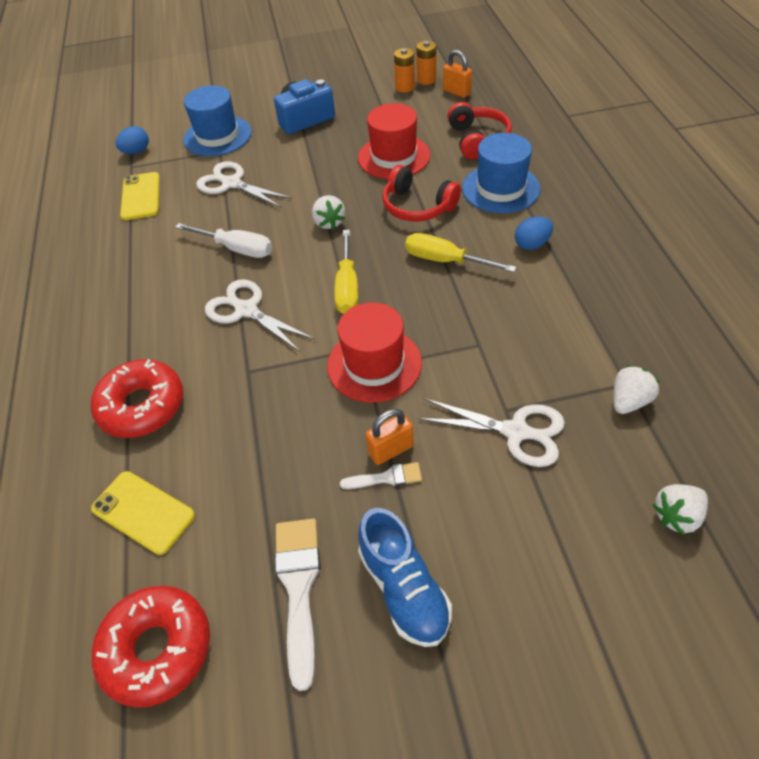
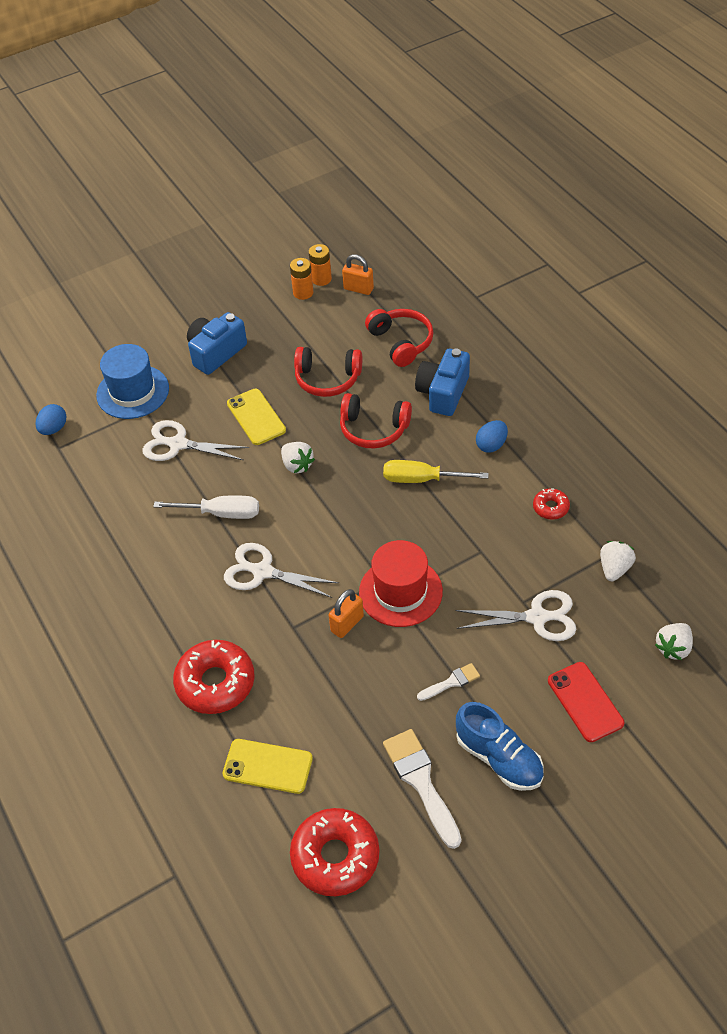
camera: 20 degrees left, 0 degrees up
yellow phone [120,172,160,220] -> yellow phone moved to [227,389,286,445]
yellow screwdriver [334,230,359,314] -> none
red hat [358,103,430,179] -> red headphones [294,347,362,397]
orange padlock [366,409,414,465] -> orange padlock moved to [329,589,364,638]
blue hat [462,133,540,213] -> blue camera [415,348,470,416]
none -> red donut [533,488,570,520]
none -> red phone [548,662,624,742]

